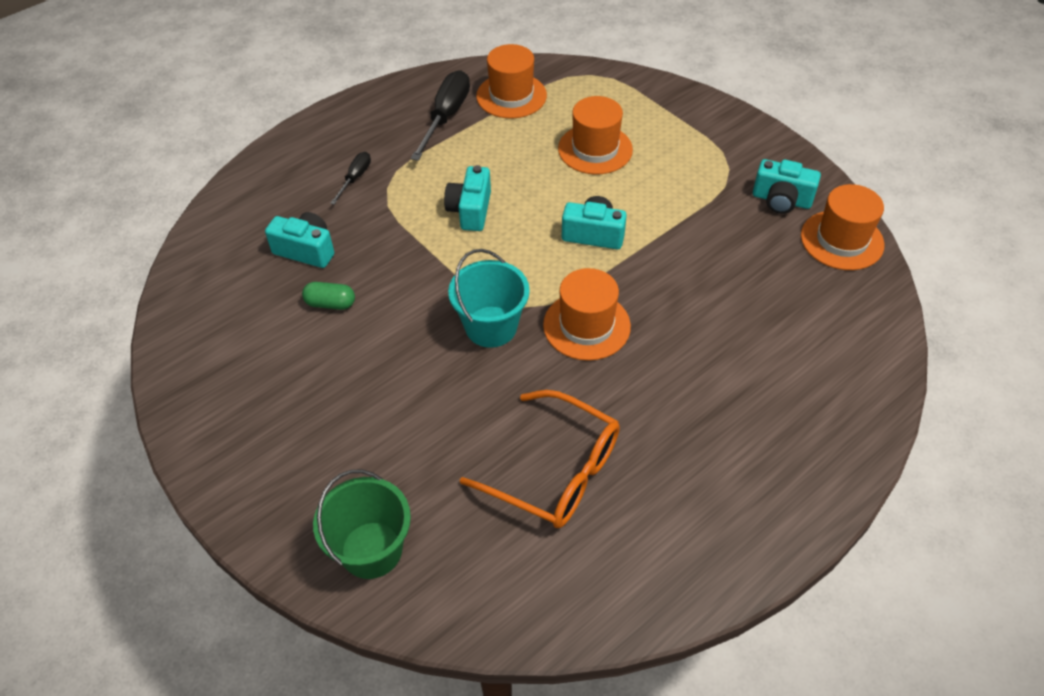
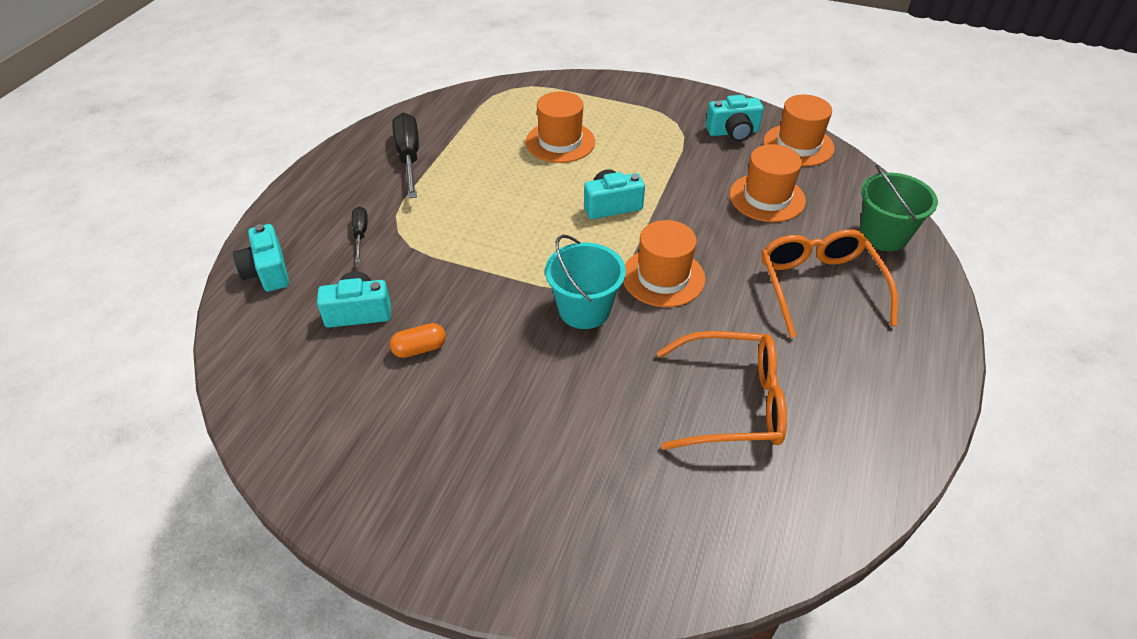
camera: 30 degrees left, 5 degrees down
green capsule [302,282,355,310] -> orange capsule [390,323,446,358]
green bucket [313,469,411,579] -> green bucket moved to [860,164,938,251]
turquoise camera [444,165,491,231] -> turquoise camera moved to [233,224,289,292]
orange hat [476,44,547,118] -> orange hat moved to [730,144,806,222]
none -> orange glasses [761,229,898,338]

